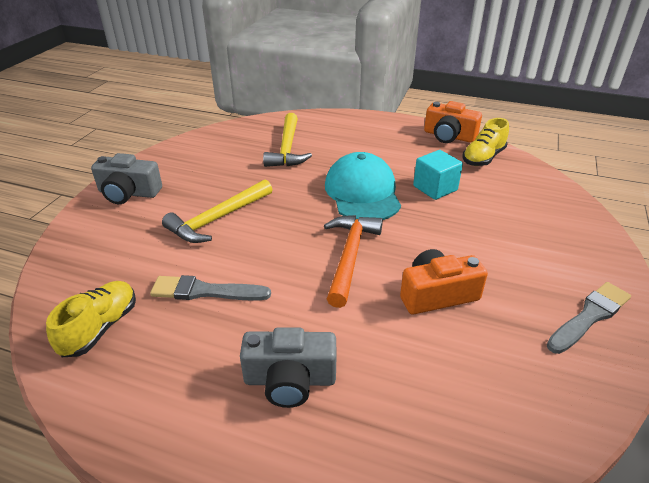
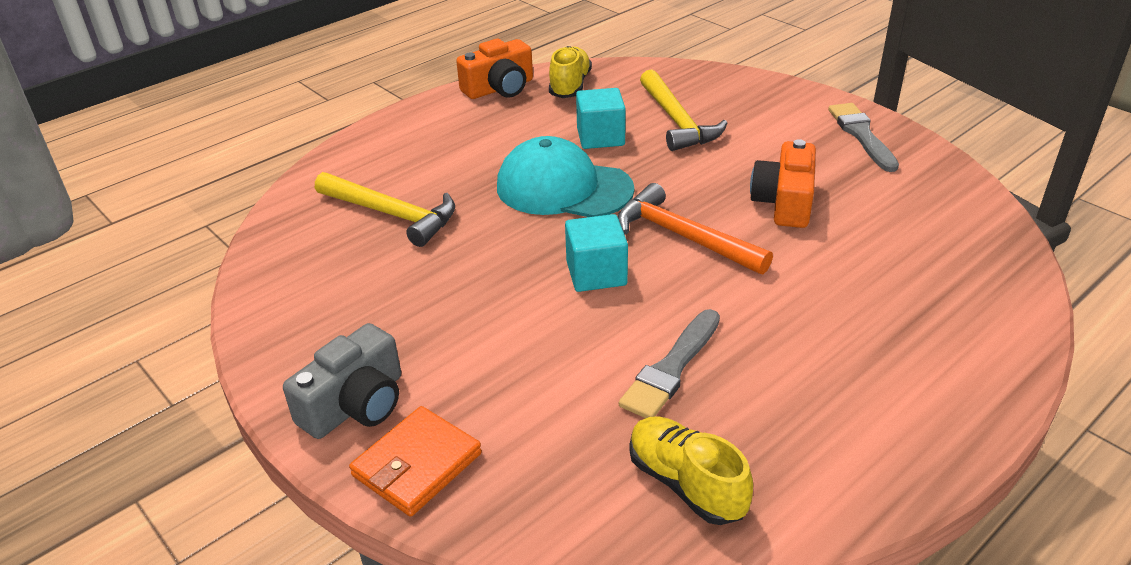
camera: 60 degrees left, 0 degrees up
yellow hammer [162,179,272,243] -> yellow hammer moved to [640,70,727,151]
grey camera [240,327,336,408] -> none
yellow shoe [462,118,509,166] -> yellow shoe turned 150 degrees counterclockwise [549,46,592,98]
none -> orange wallet [349,406,482,517]
none -> turquoise cube [565,214,628,292]

